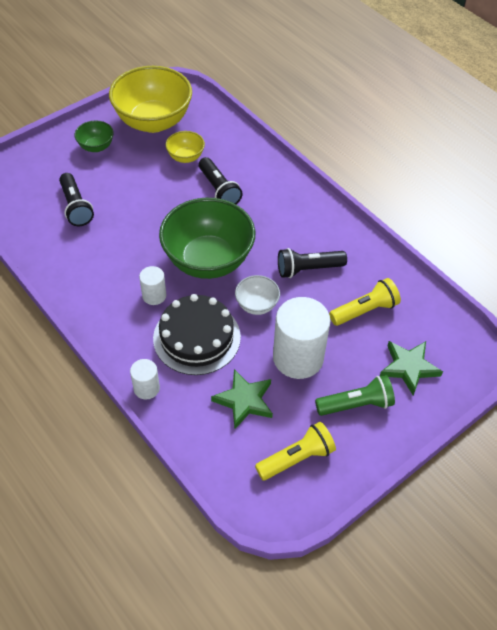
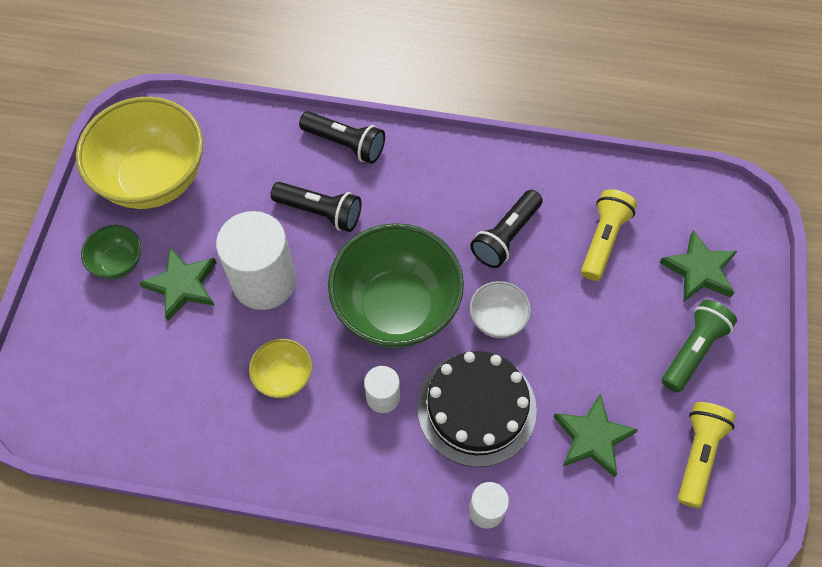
camera: 40 degrees left, 10 degrees up
black flashlight [59,173,94,226] -> black flashlight moved to [299,111,385,164]
yellow bowl [166,131,205,163] -> yellow bowl moved to [249,339,312,398]
white cylinder [273,297,330,379] -> white cylinder moved to [216,211,296,310]
none -> green star [139,247,217,321]

